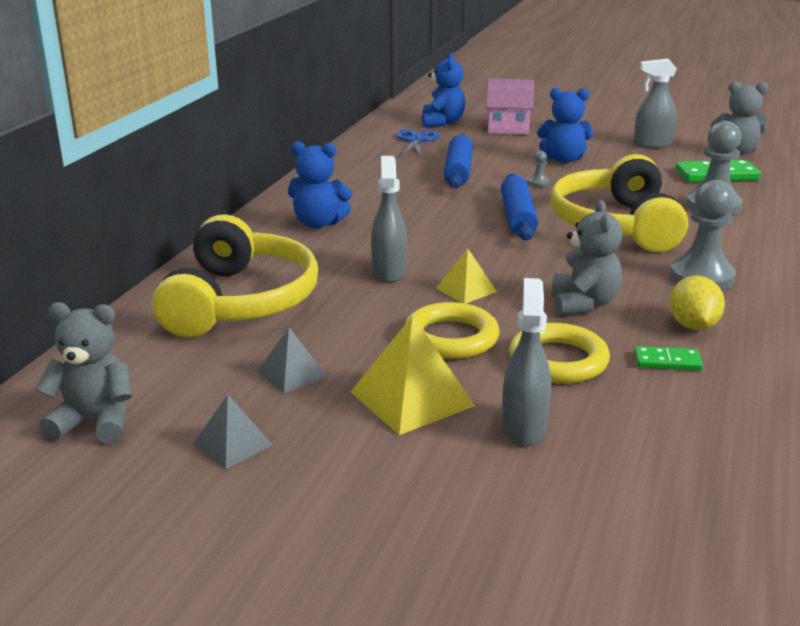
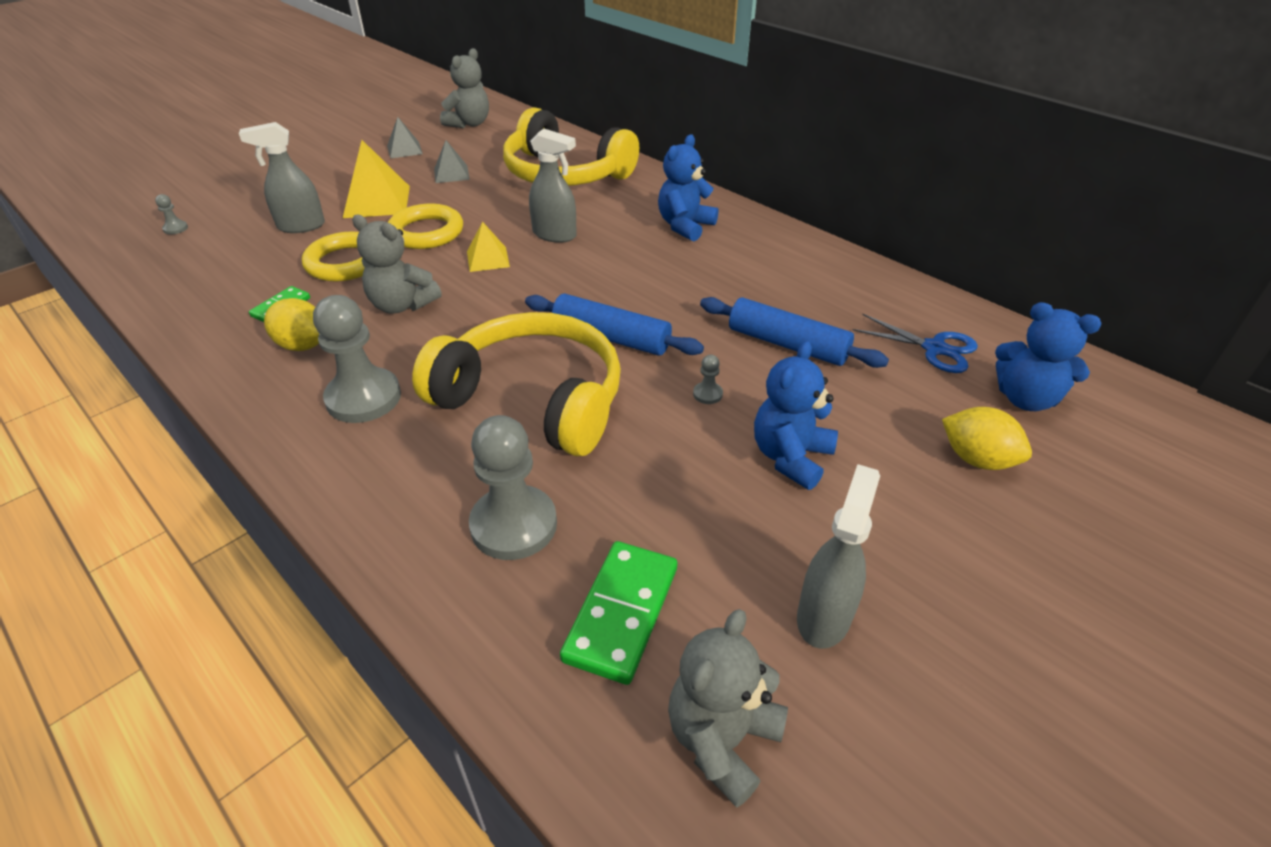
camera: 115 degrees right, 15 degrees up
pink house [486,79,534,135] -> yellow lemon [942,407,1032,470]
grey spray bottle [502,278,551,446] -> grey spray bottle turned 135 degrees clockwise [239,122,325,233]
none -> grey pawn [155,194,188,235]

